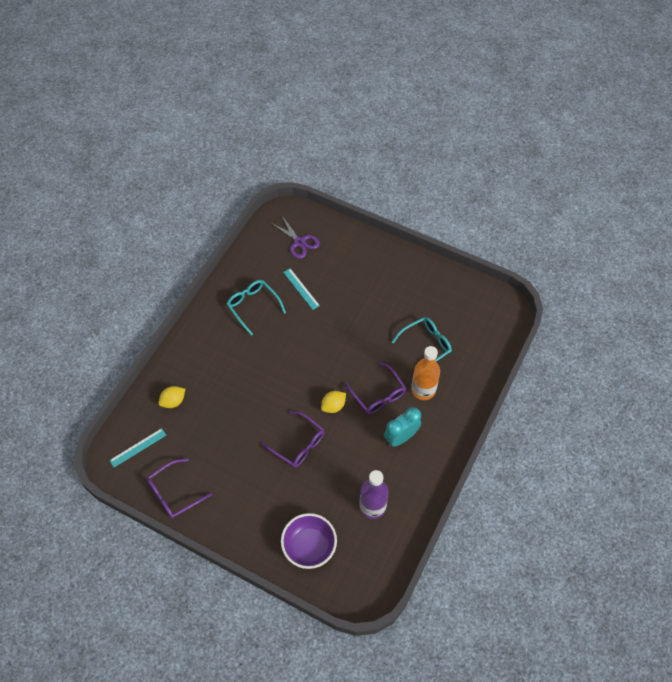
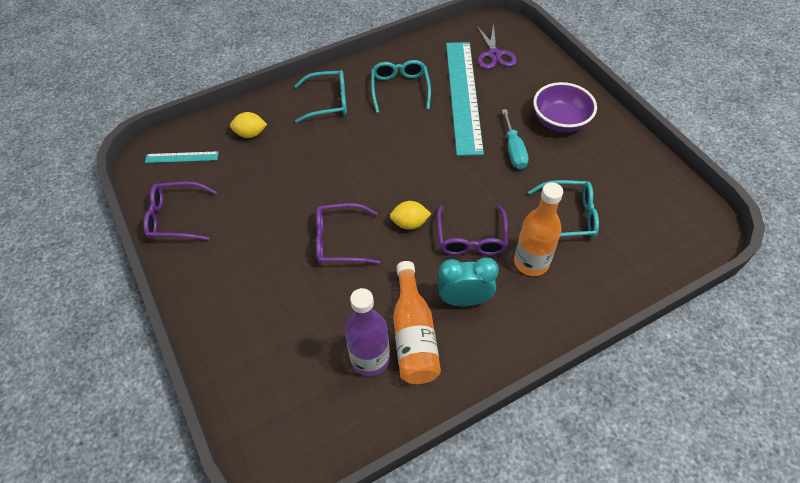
camera: 35 degrees right, 5 degrees down
purple glasses [261,411,324,468] -> purple glasses turned 105 degrees clockwise [316,203,380,264]
purple bowl [281,513,337,569] -> purple bowl moved to [533,82,597,132]
turquoise ruler [283,268,320,310] -> turquoise ruler [446,42,484,156], size x2.37
none -> turquoise glasses [295,70,347,123]
none -> orange bottle [393,261,441,384]
none -> turquoise screwdriver [502,109,529,169]

